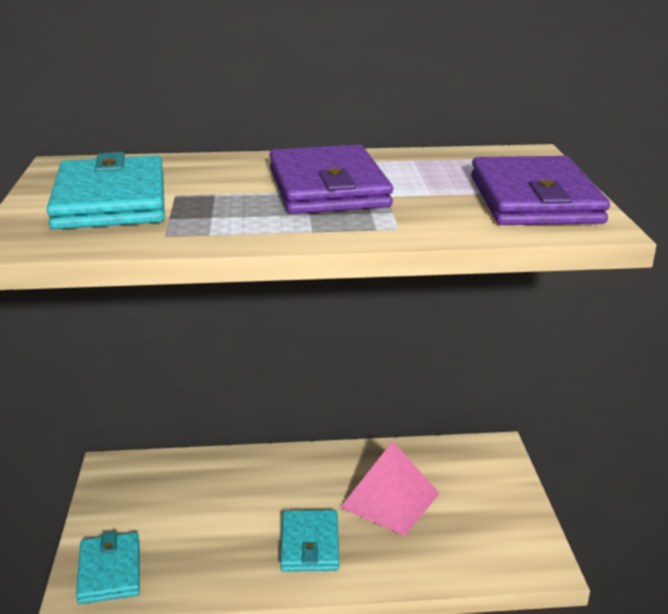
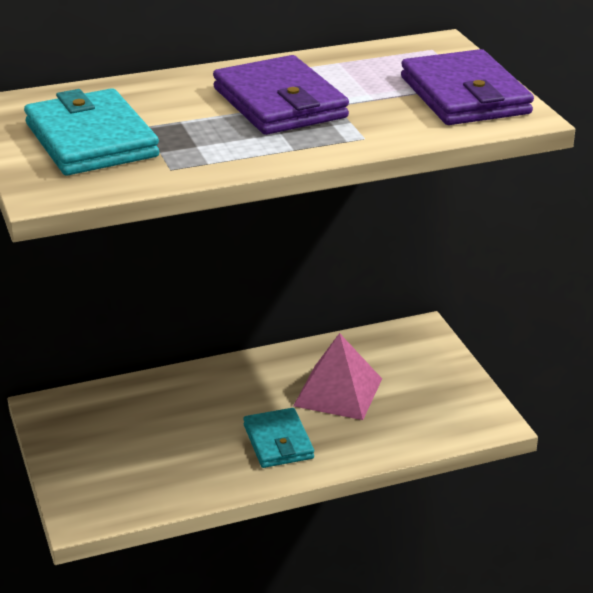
camera: 15 degrees left, 5 degrees up
turquoise wallet [76,531,140,604] -> none

